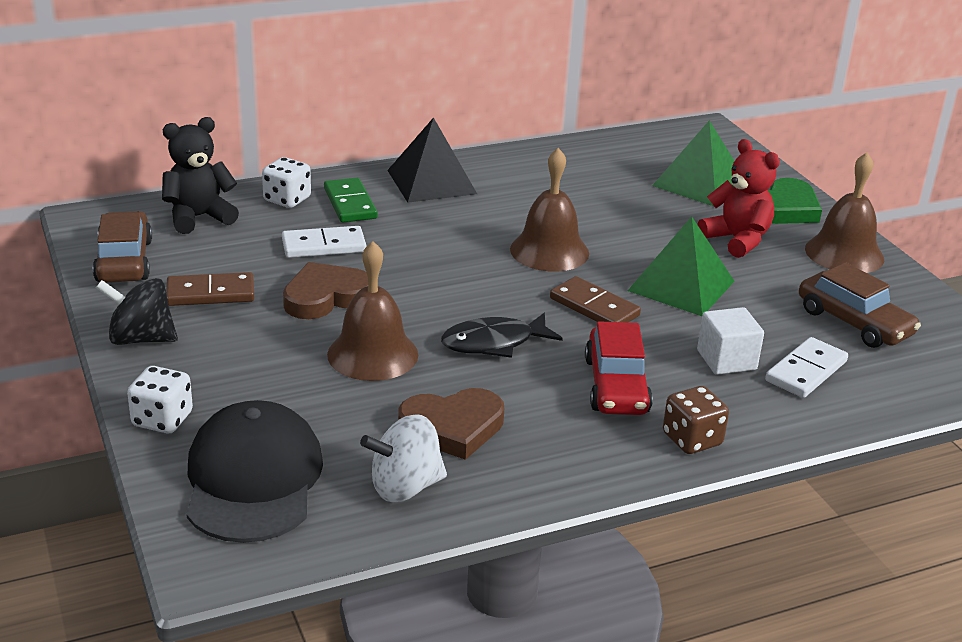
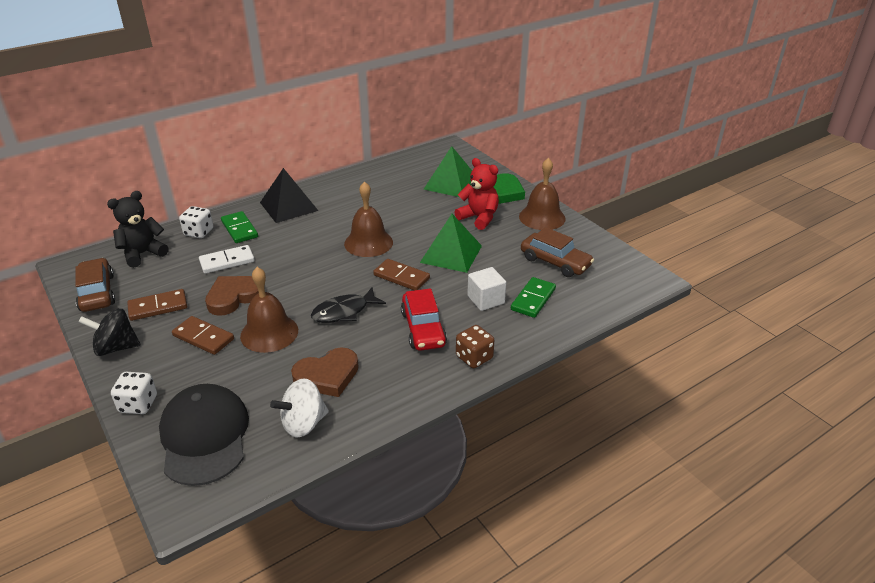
camera: 10 degrees left, 5 degrees up
white domino [765,337,848,398] -> green domino [511,277,556,318]
none -> brown domino [172,316,234,355]

